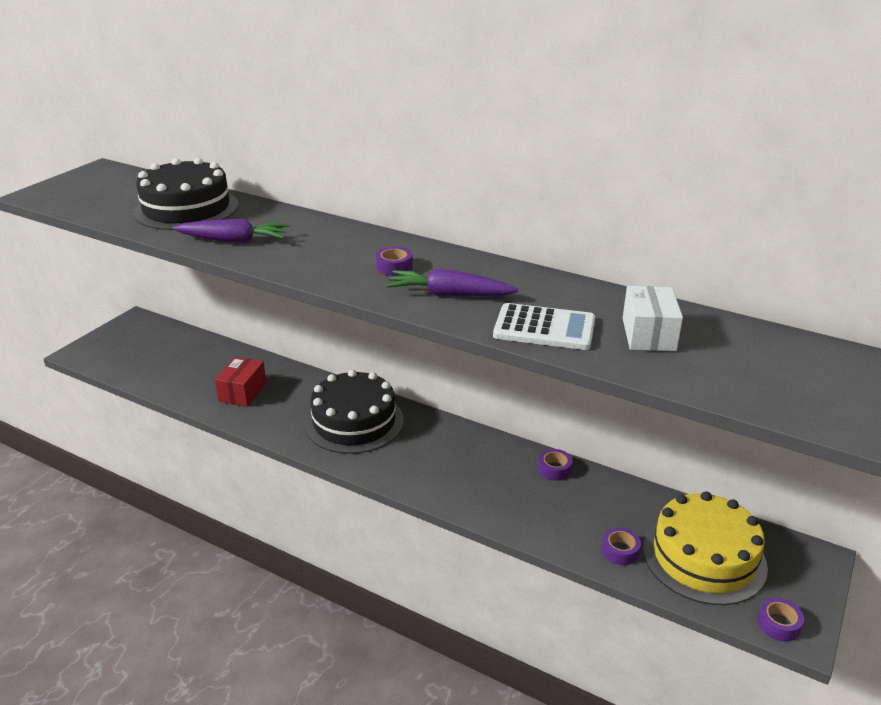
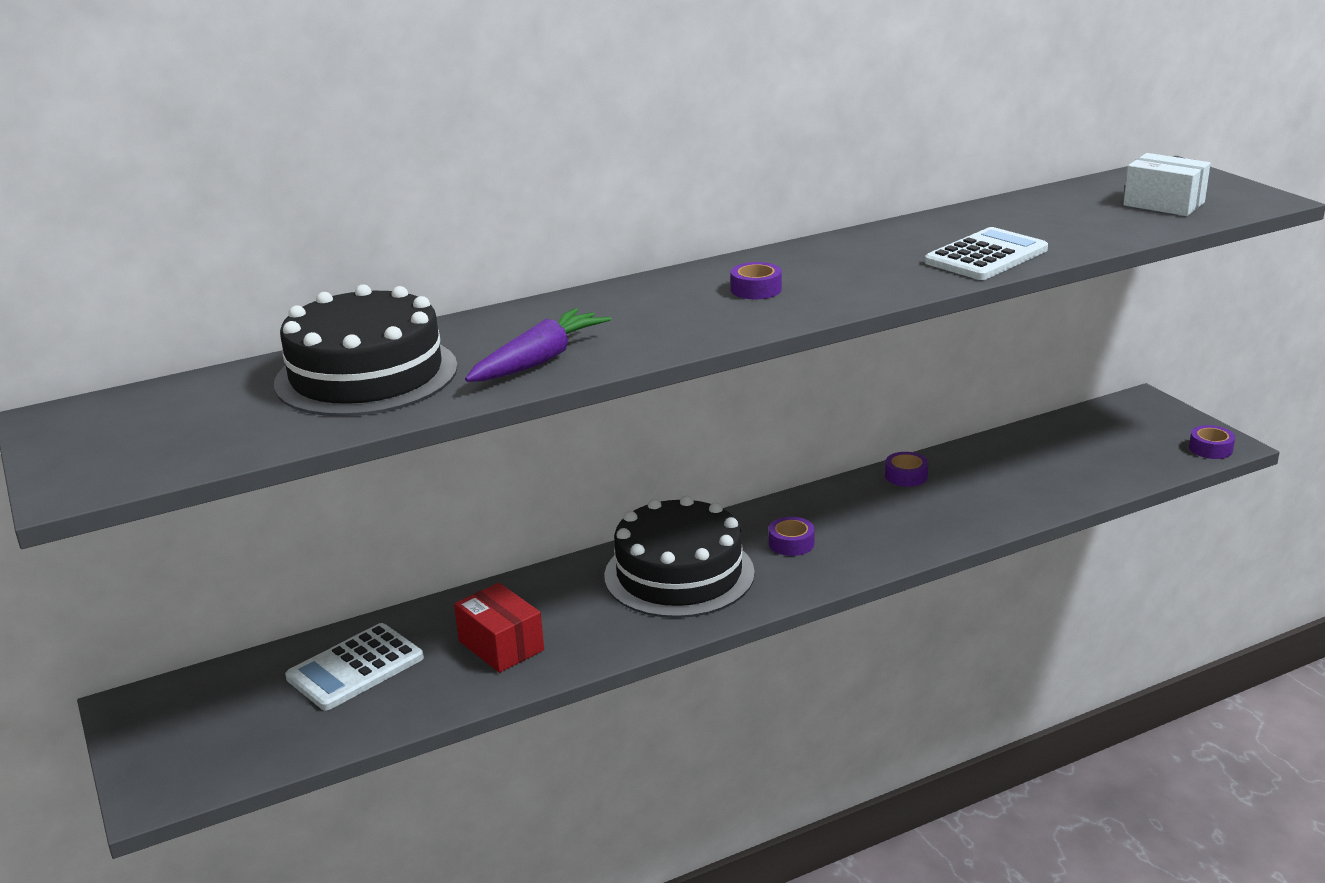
camera: 55 degrees left, 5 degrees down
purple carrot [386,269,518,296] -> none
purple tape [601,527,641,565] -> purple tape moved to [769,517,815,556]
white box [623,286,683,351] -> white box moved to [1123,153,1211,216]
yellow cake [643,492,768,605] -> none
none -> white calculator [285,623,424,711]

